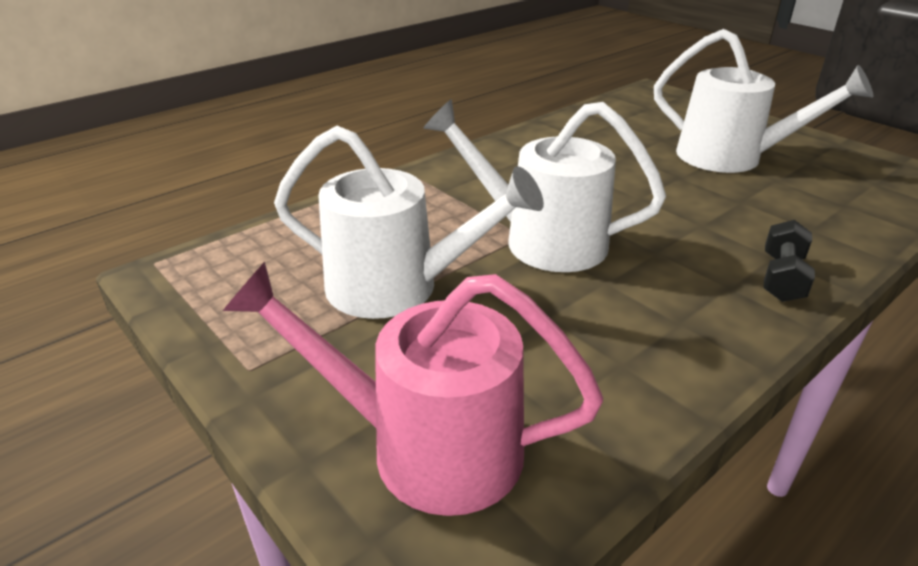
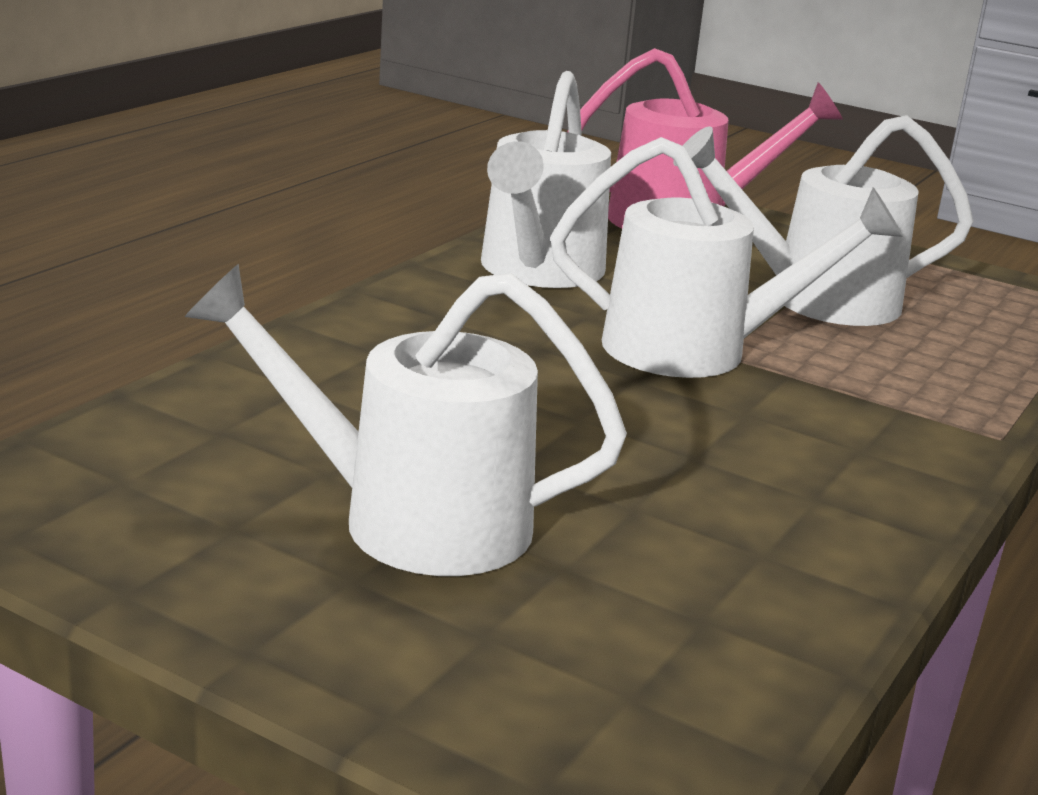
camera: 160 degrees right, 10 degrees down
black dumbbell [764,220,815,302] -> none
none -> white watering can [481,71,611,288]

